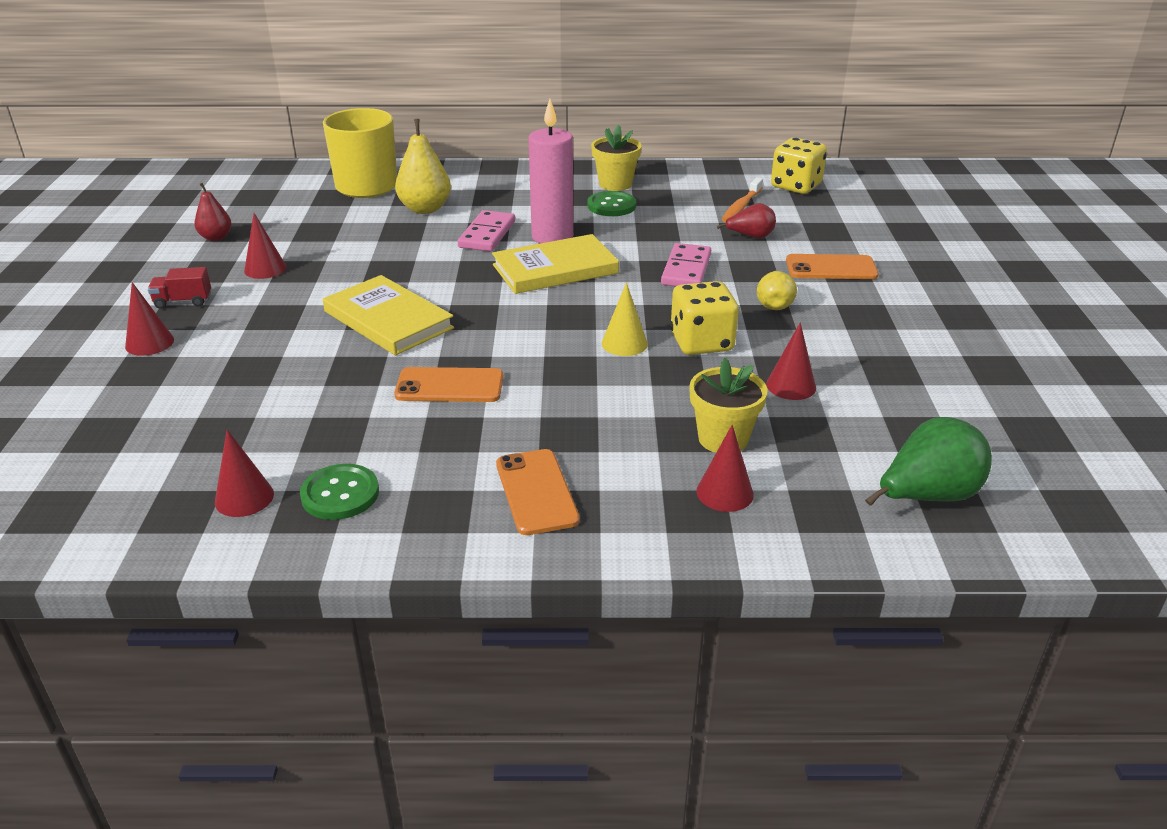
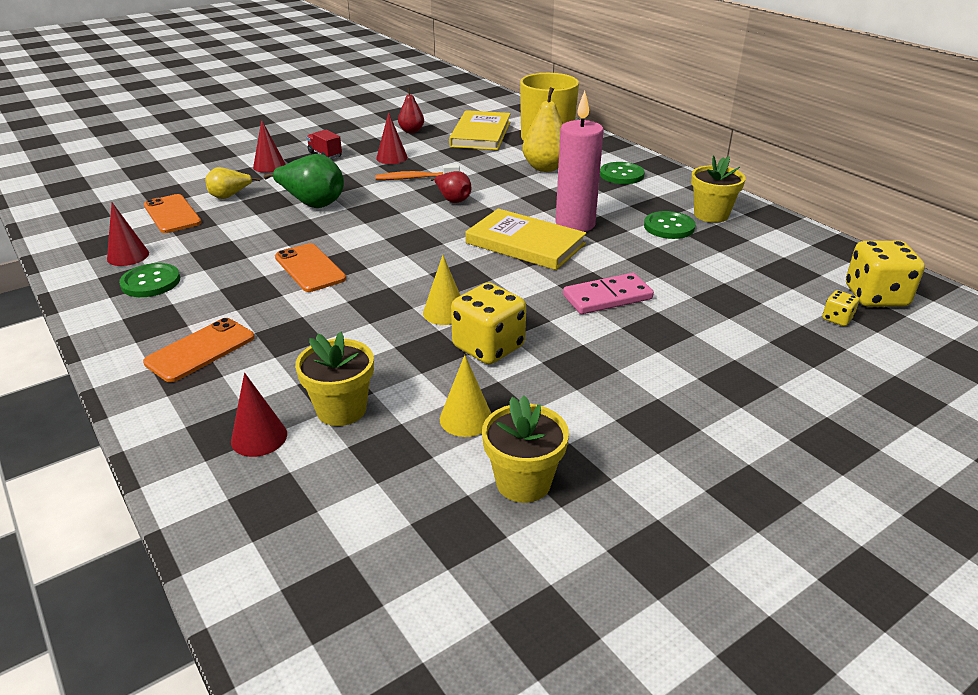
camera: 55 degrees right, 0 degrees up
yellow book [323,275,454,355] -> yellow book moved to [449,110,511,150]
pink domino [458,210,515,251] -> none
red pear [716,203,776,239] -> red pear moved to [431,171,472,203]
orange toothbrush [722,177,763,222] -> orange toothbrush moved to [375,164,460,180]
yellow pear [757,271,797,310] -> yellow pear moved to [205,167,260,199]
red cone [766,322,816,400] -> yellow cone [440,355,491,437]
orange phone [786,254,878,279] -> orange phone moved to [144,194,201,233]
green pear [865,417,992,506] -> green pear moved to [264,154,344,208]
none -> yellow flower pot [482,395,569,503]
none -> green button [600,162,645,184]
none -> yellow dice [822,290,859,326]

